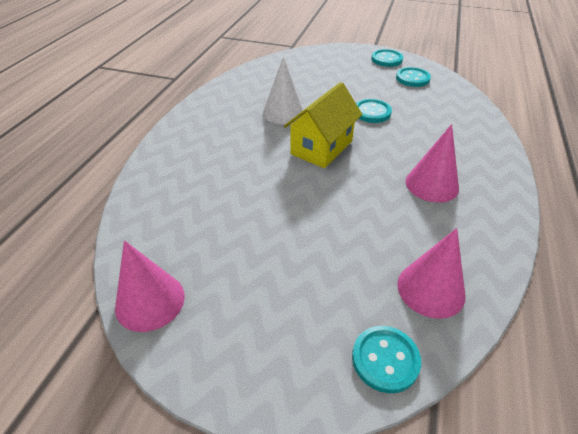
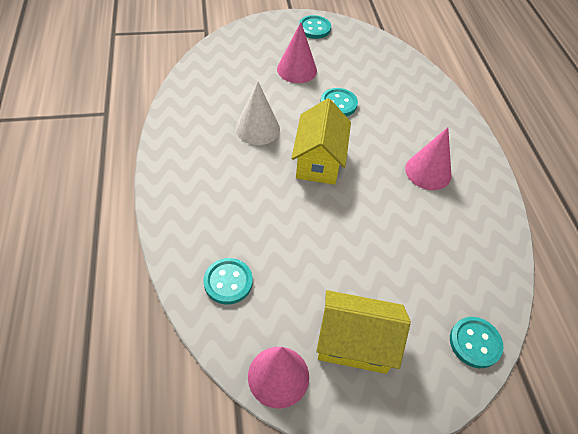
camera: 30 degrees left, 10 degrees up
turquoise button [396,67,431,87] -> turquoise button moved to [203,258,253,304]
pink cone [397,228,466,319] -> pink cone moved to [277,22,317,83]
none -> yellow house [317,290,411,374]

